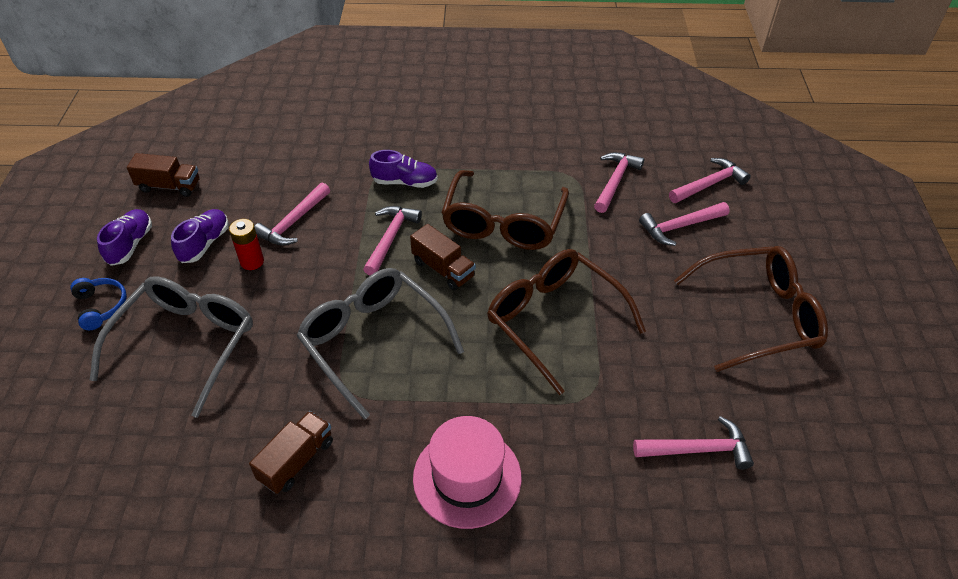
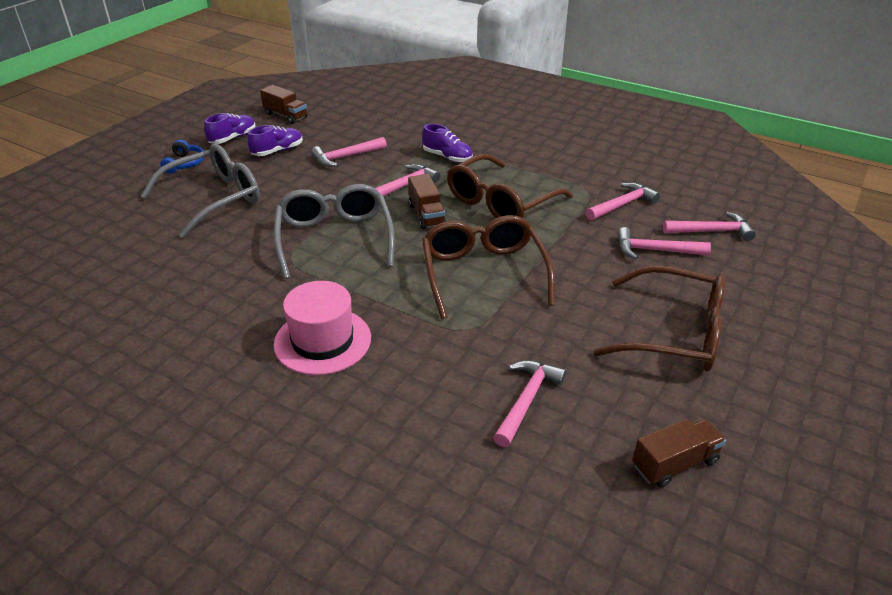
camera: 30 degrees right, 10 degrees down
red battery [229,219,264,270] -> none
brown truck [249,411,333,494] -> brown truck moved to [632,419,726,488]
pink hammer [633,416,754,470] -> pink hammer turned 90 degrees counterclockwise [493,360,566,447]

